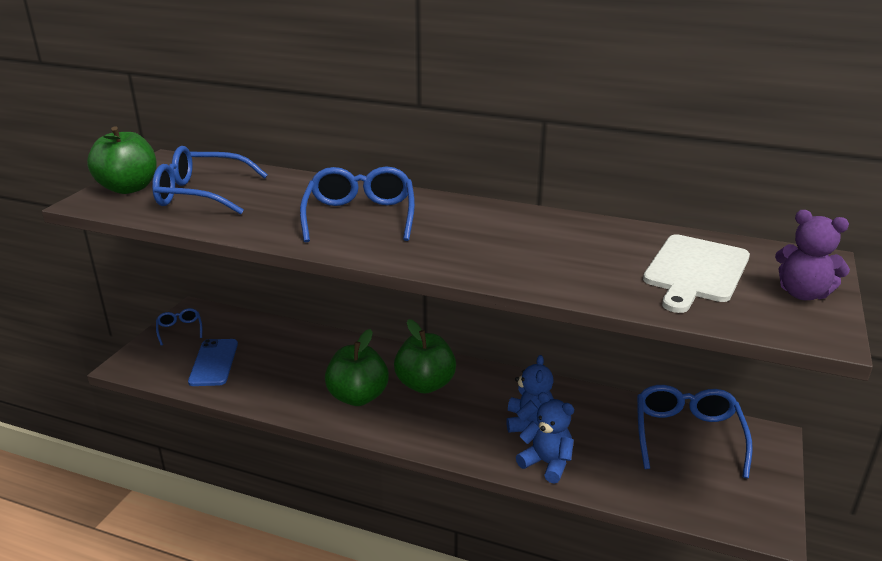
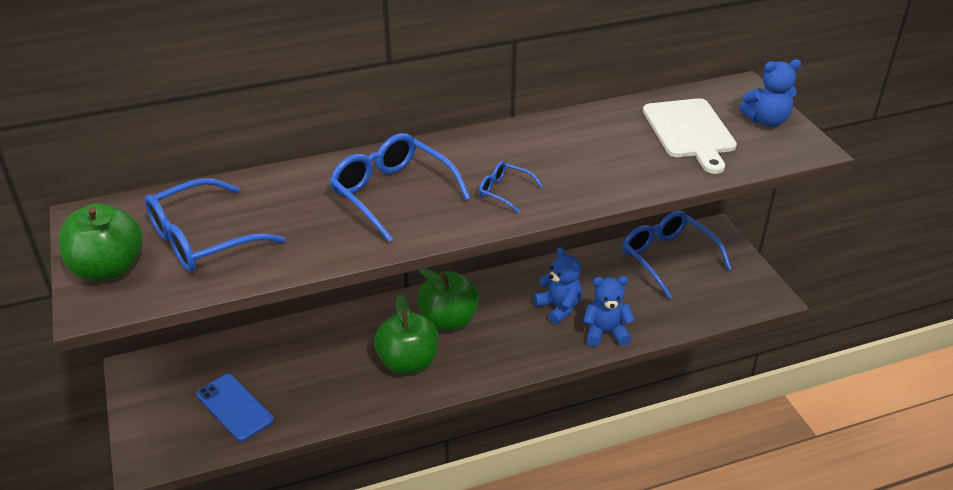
camera: 40 degrees left, 10 degrees up
blue glasses [156,308,202,346] -> blue glasses moved to [479,161,543,214]
purple teddy bear [775,210,850,300] -> blue teddy bear [739,59,802,127]

